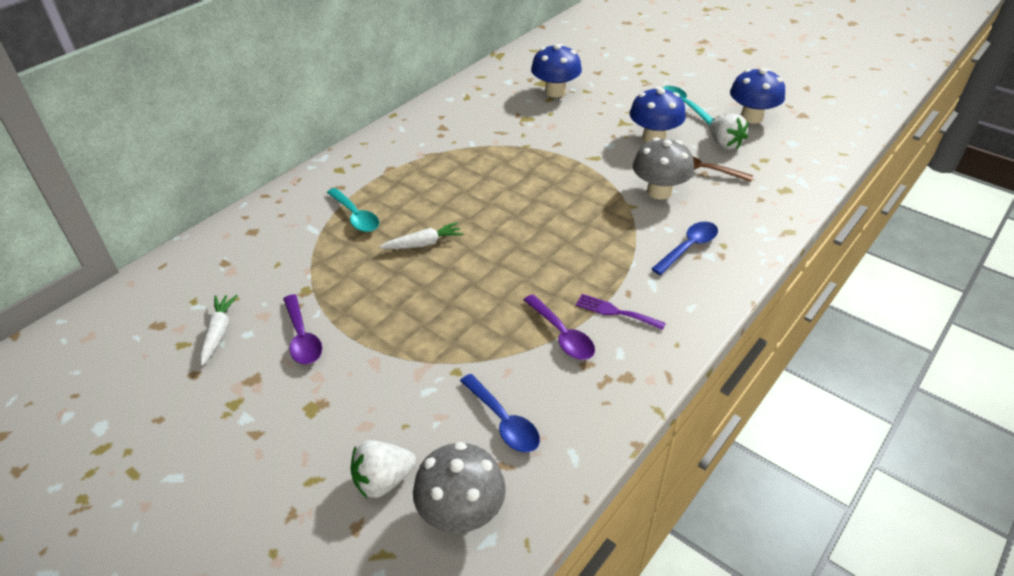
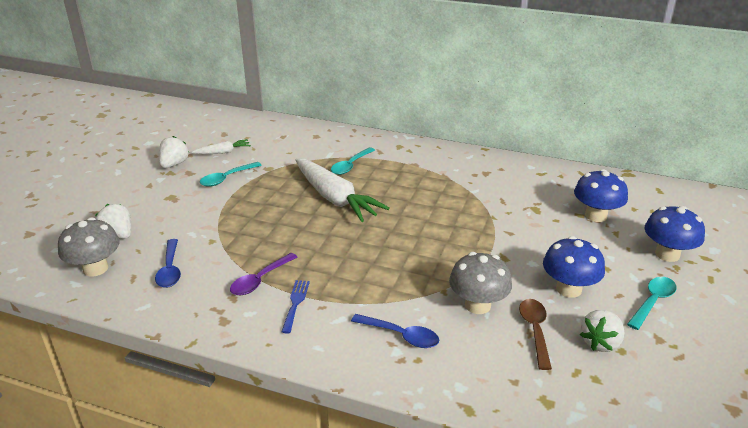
camera: 70 degrees right, 10 degrees down
purple spoon [283,294,322,365] -> turquoise spoon [200,162,262,187]
white carrot [379,222,463,249] -> white carrot [295,158,390,222], size x2.10
blue spoon [460,374,540,452] -> blue spoon turned 45 degrees counterclockwise [155,239,181,288]
purple fork [576,294,666,330] -> blue fork [281,280,310,334]
blue mushroom [730,68,785,124] -> blue mushroom moved to [644,206,705,262]
none -> white strawberry [159,136,189,168]

